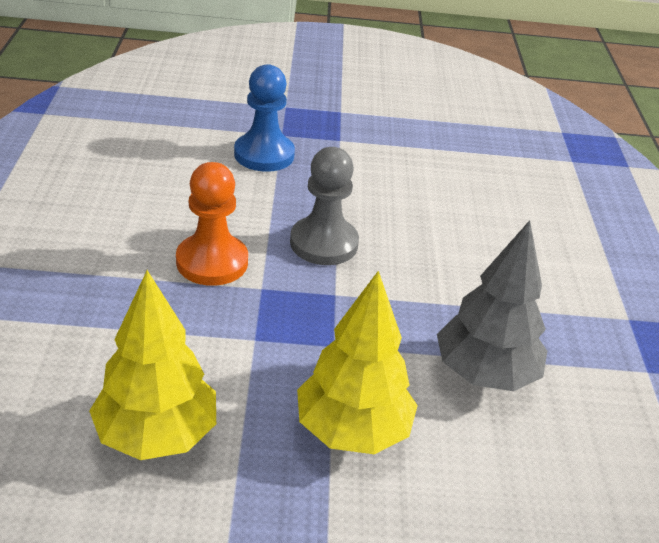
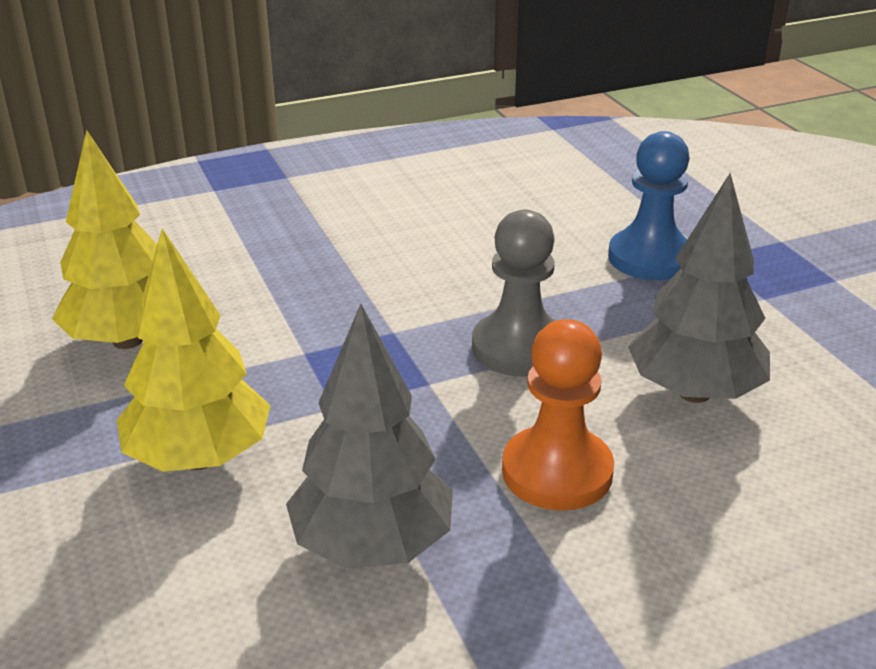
camera: 70 degrees right, 5 degrees down
orange pawn [176,162,248,286] -> orange pawn moved to [502,319,614,510]
none -> grey tree [628,173,770,403]

